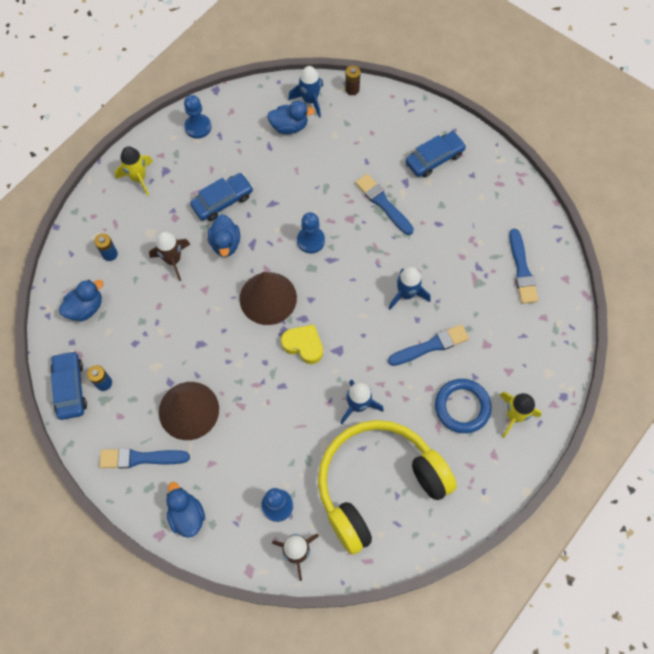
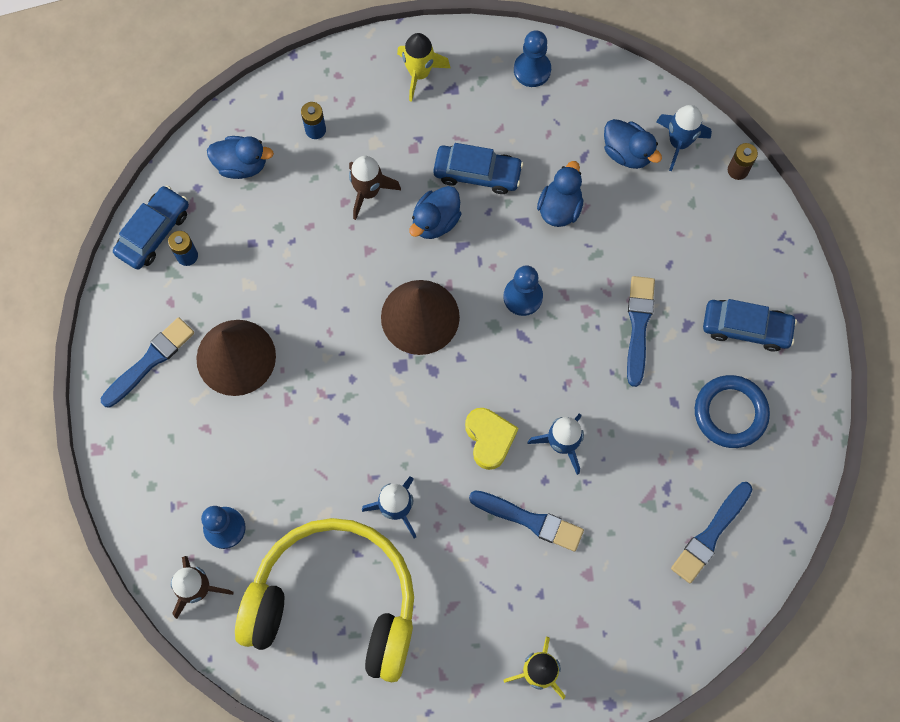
camera: 45 degrees right, 5 degrees up
blue brush [99,448,190,468] -> blue brush turned 90 degrees clockwise [101,317,194,408]
blue duck [166,482,205,538] -> blue duck moved to [537,161,584,227]
yellow heart [281,325,323,364] -> yellow heart moved to [465,408,518,470]
blue ring [435,379,492,433] -> blue ring moved to [695,375,770,448]

